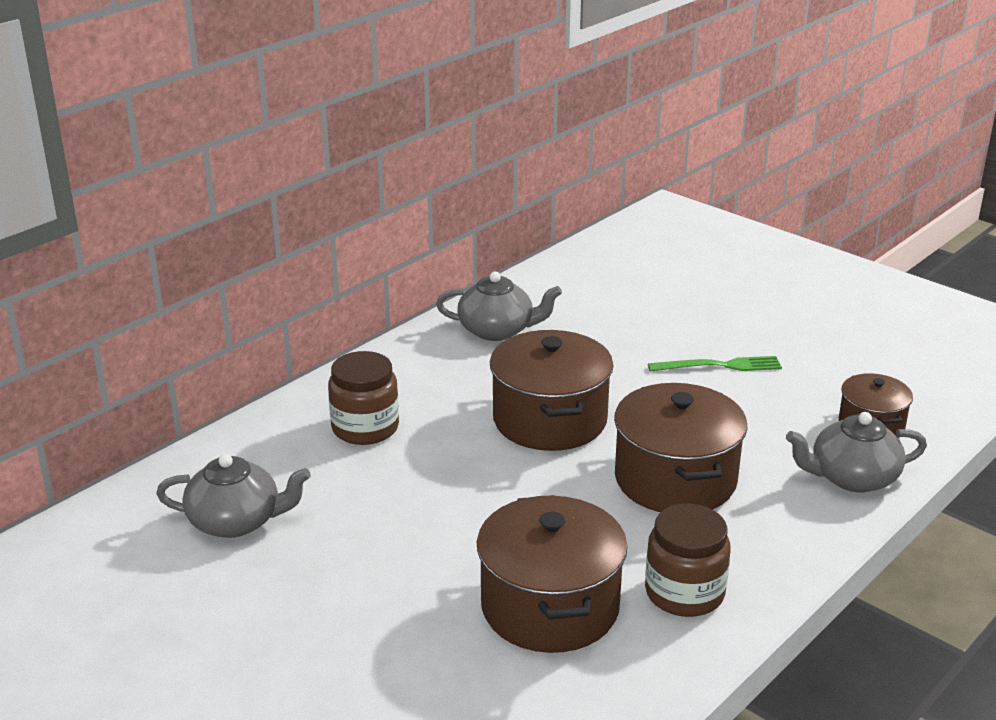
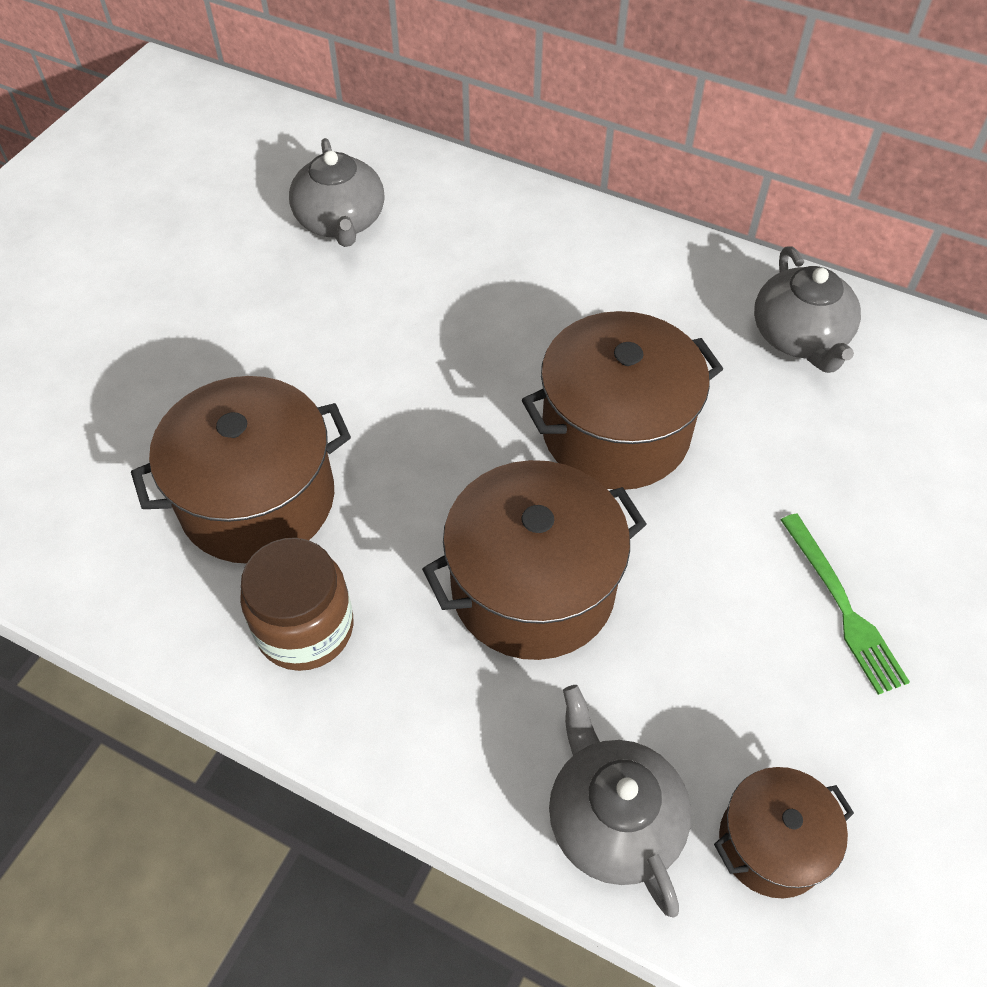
camera: 75 degrees right, 25 degrees up
brown jar [328,351,399,445] -> none

